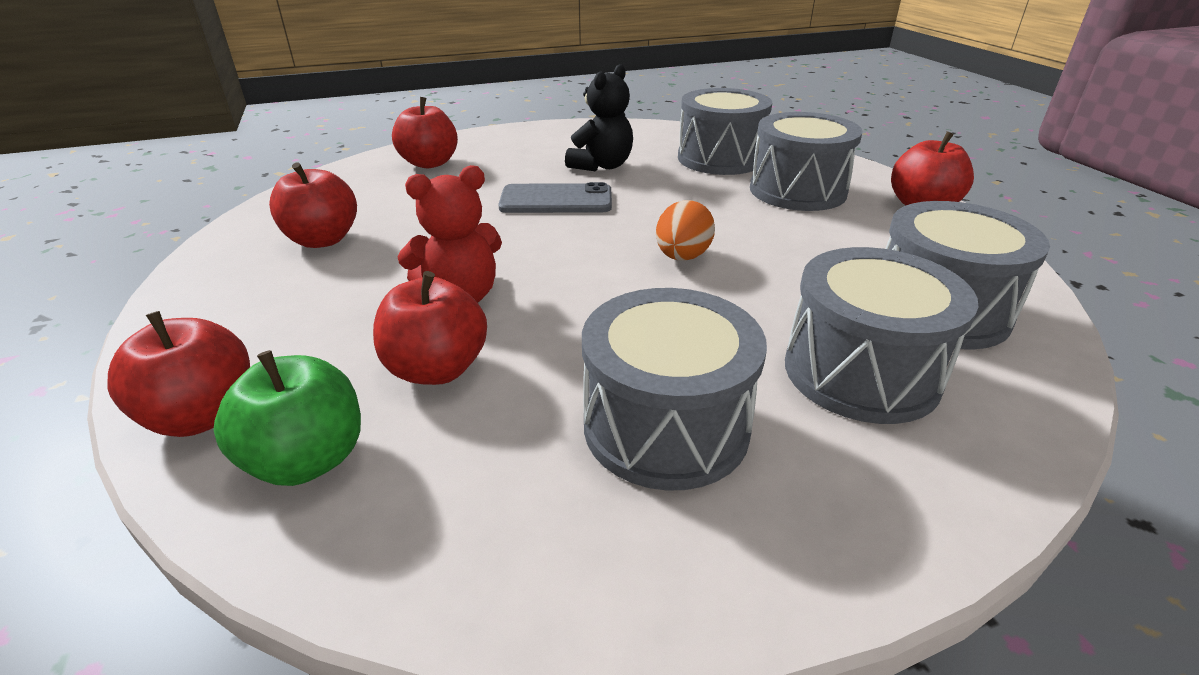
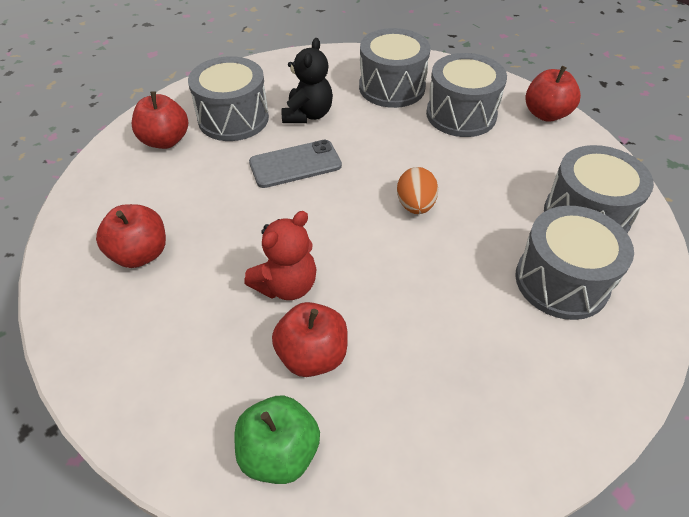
camera: 20 degrees left, 15 degrees up
red apple [108,311,250,437] -> none
grey drum [582,288,767,490] -> grey drum moved to [188,56,269,141]

